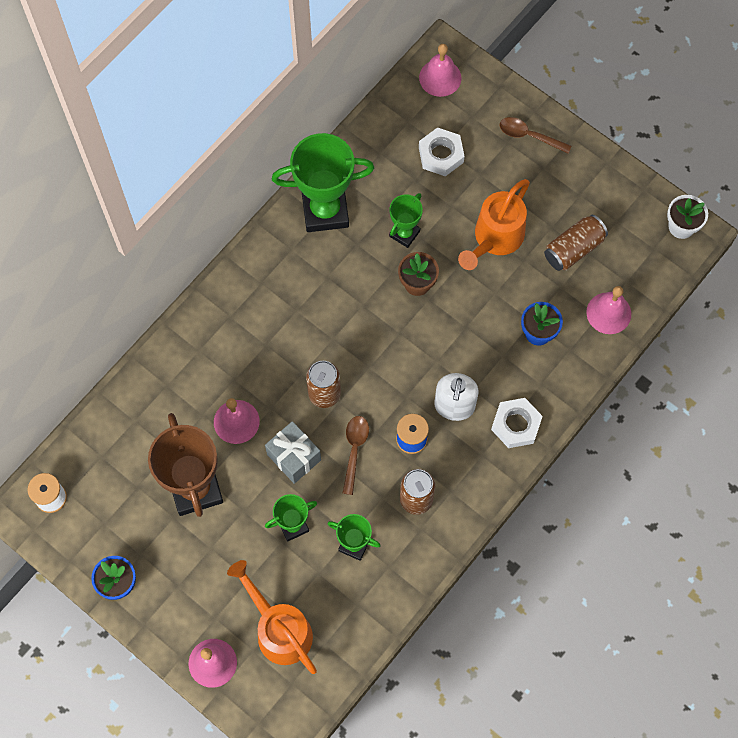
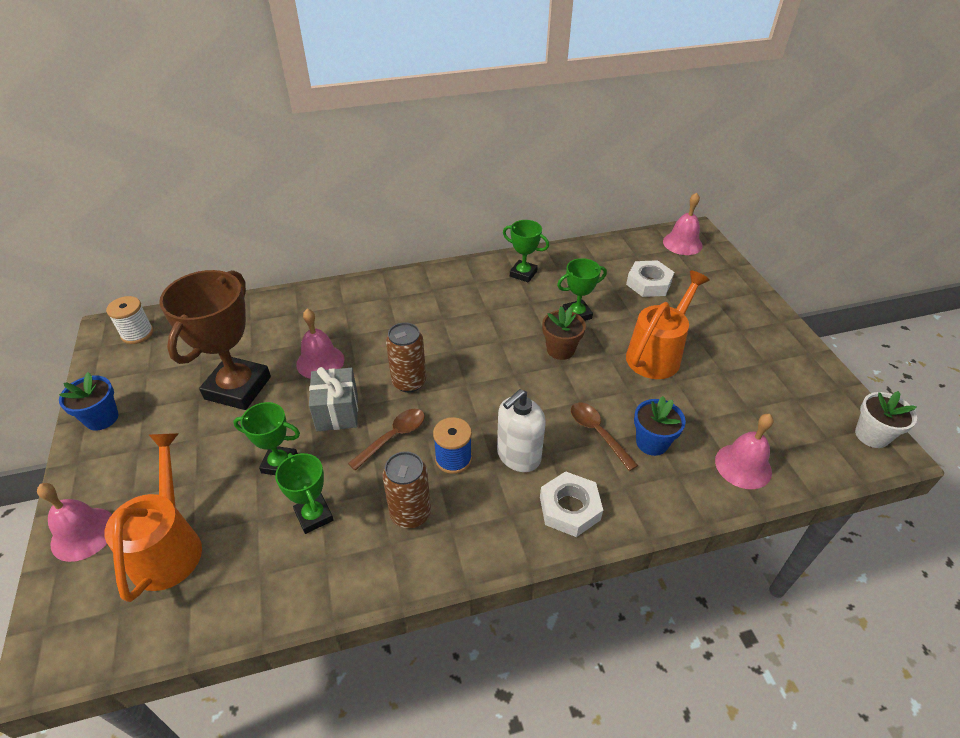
camera: 35 degrees right, 25 degrees down
green trophy [272,133,374,232] -> green trophy [503,220,549,283], size x0.53
orange watering can [458,179,530,270] -> orange watering can turned 150 degrees clockwise [626,270,710,379]
brown spoon [500,117,571,154] -> brown spoon moved to [571,402,638,471]
brown can [544,215,608,271] -> none

